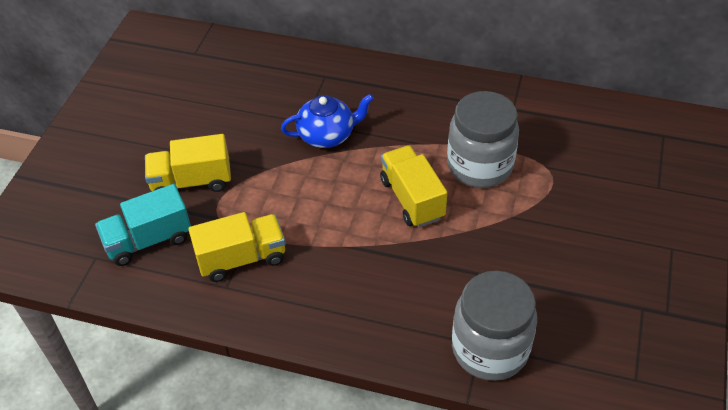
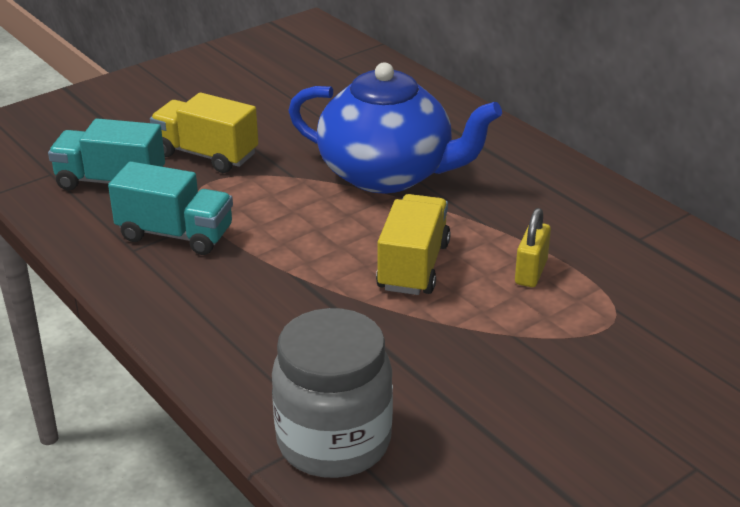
camera: 35 degrees right, 15 degrees down
yellow truck [188,212,286,282] -> turquoise truck [108,161,233,255]
blue teapot [281,94,374,148] -> blue teapot [288,62,502,193], size x1.73
grey jar [447,91,519,188] -> yellow padlock [515,208,551,287]

